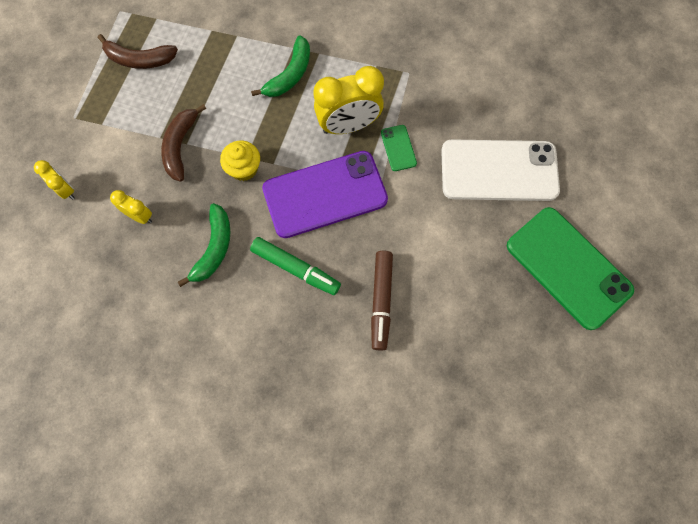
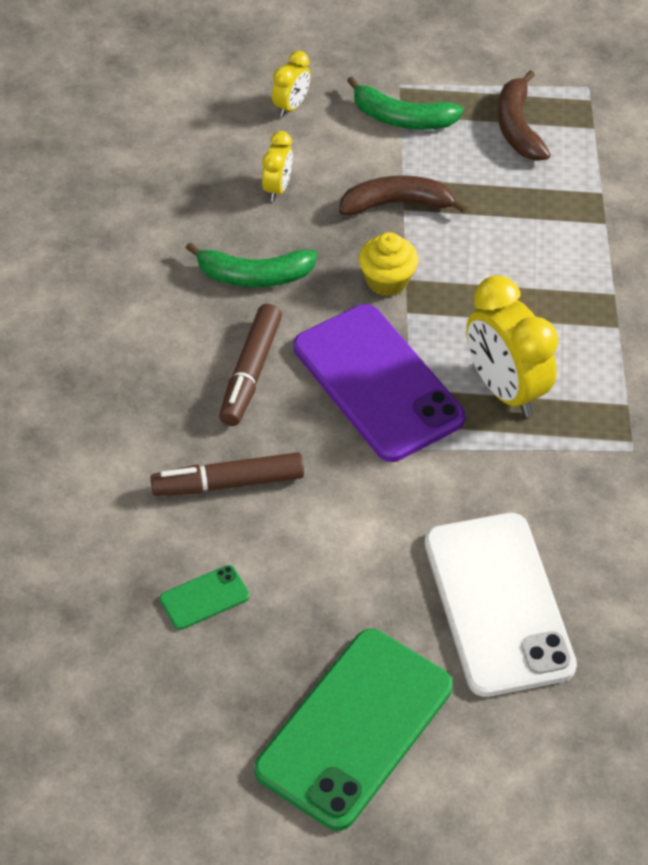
camera: 75 degrees right, 20 degrees down
green marker [250,237,341,295] -> brown marker [219,304,282,426]
green banana [251,35,310,97] -> green banana moved to [347,76,464,130]
green phone [381,125,417,171] -> green phone moved to [160,565,249,630]

